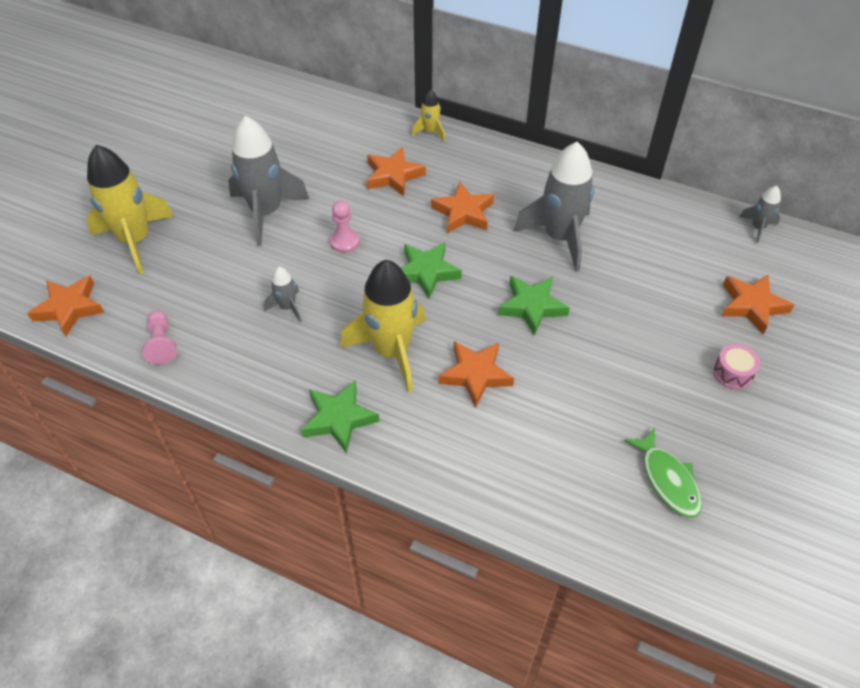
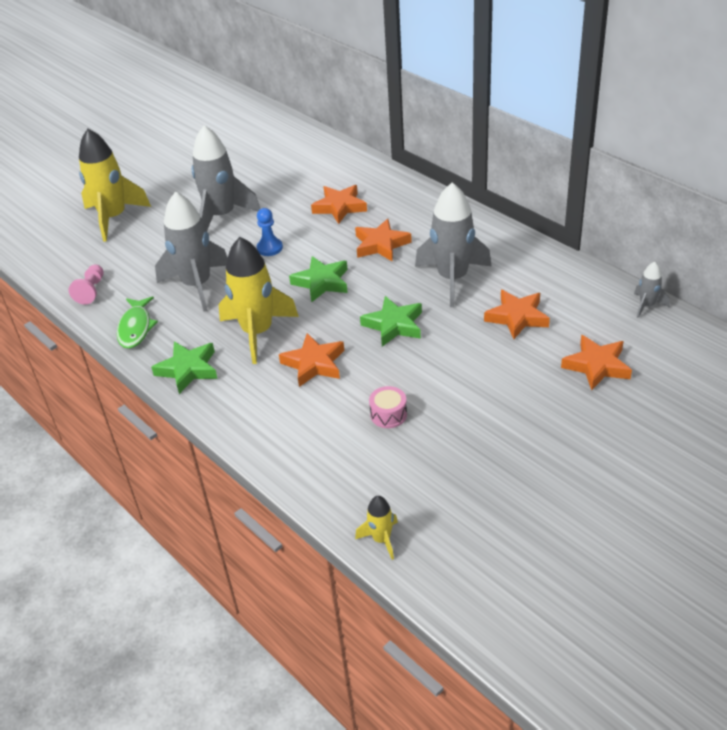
camera: 25 degrees right, 10 degrees down
orange star [27,275,104,336] -> orange star moved to [484,290,550,339]
grey rocket [264,267,302,322] -> grey rocket [155,192,228,312], size x2.13
pink pawn [330,200,360,253] -> blue pawn [257,208,283,256]
yellow rocket [411,89,445,141] -> yellow rocket moved to [355,496,398,560]
green fish [624,428,702,518] -> green fish moved to [117,296,158,349]
pink drum [713,344,760,390] -> pink drum moved to [369,386,407,428]

